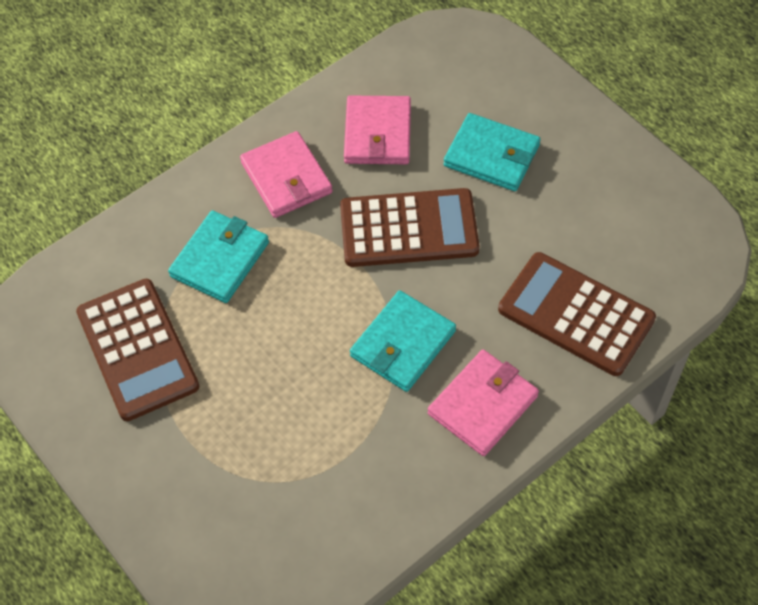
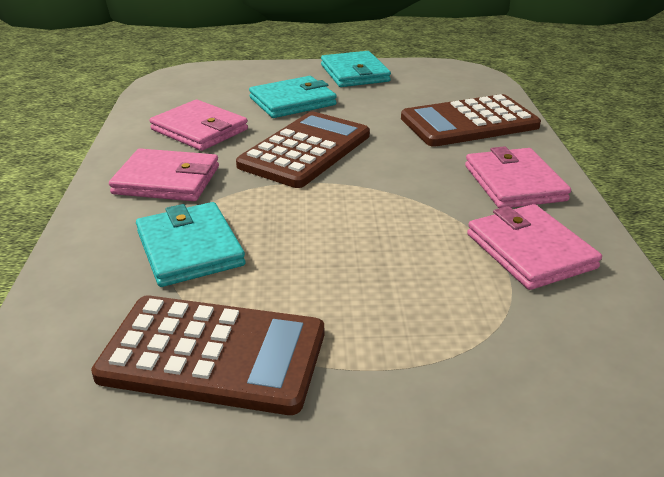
camera: 55 degrees left, 25 degrees down
turquoise wallet [350,291,456,392] -> turquoise wallet moved to [321,51,391,87]
none -> pink wallet [467,204,602,290]

